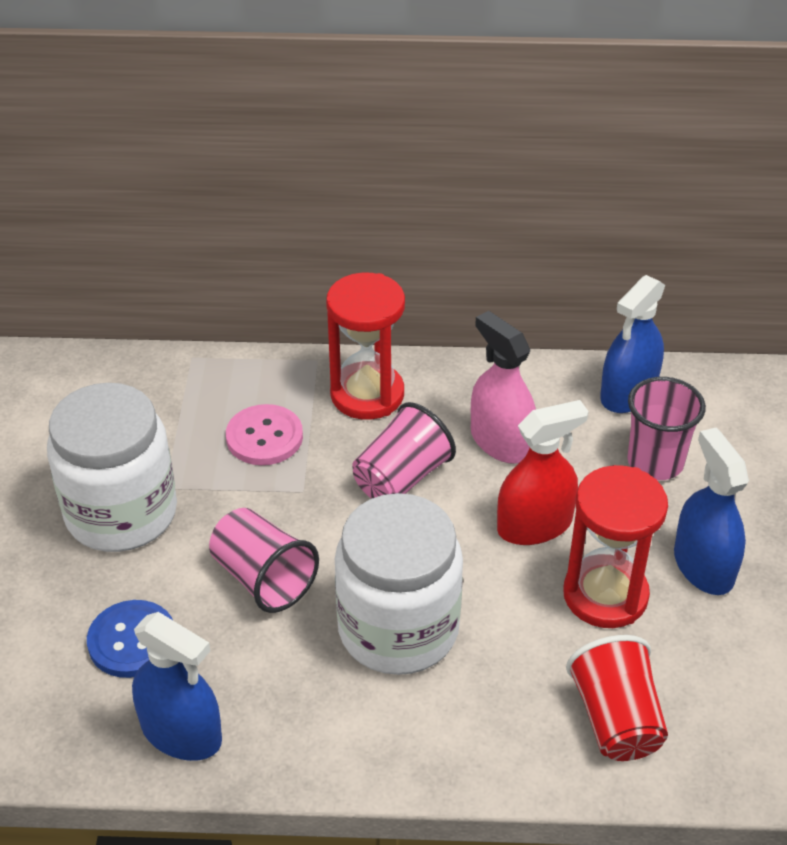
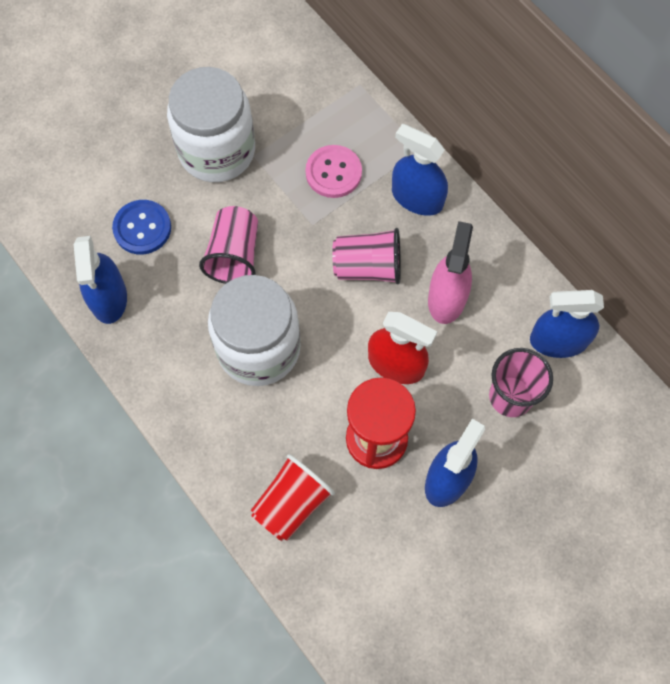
camera: 50 degrees right, 25 degrees up
red hourglass [326,273,405,420] -> blue spray bottle [392,124,448,216]

